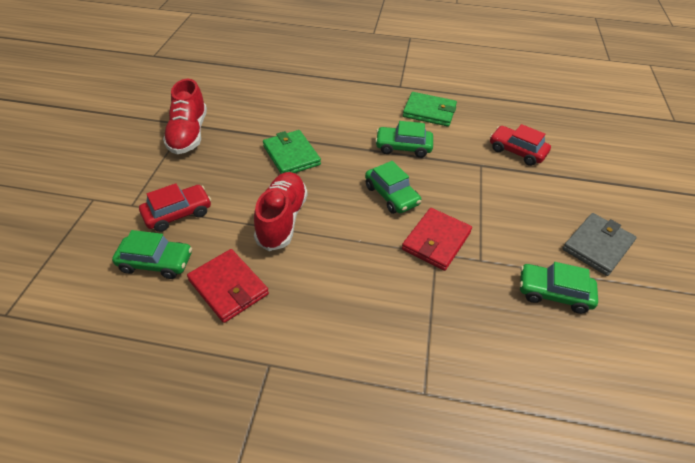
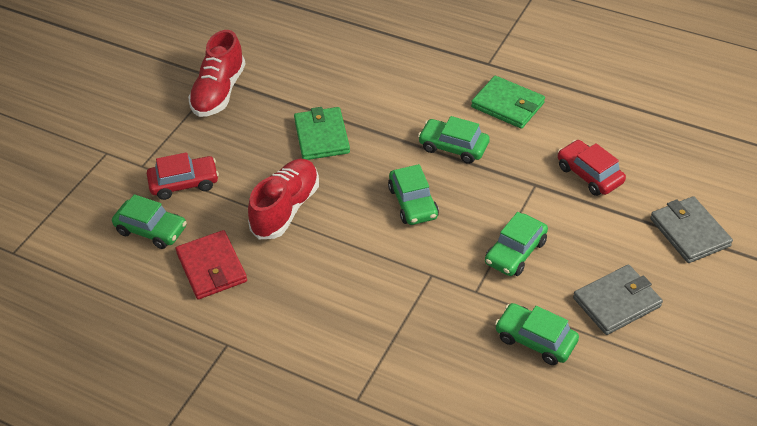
camera: 20 degrees right, 0 degrees up
red wallet [402,208,472,271] -> none
none -> green car [485,212,548,276]
none -> grey wallet [650,196,733,263]

